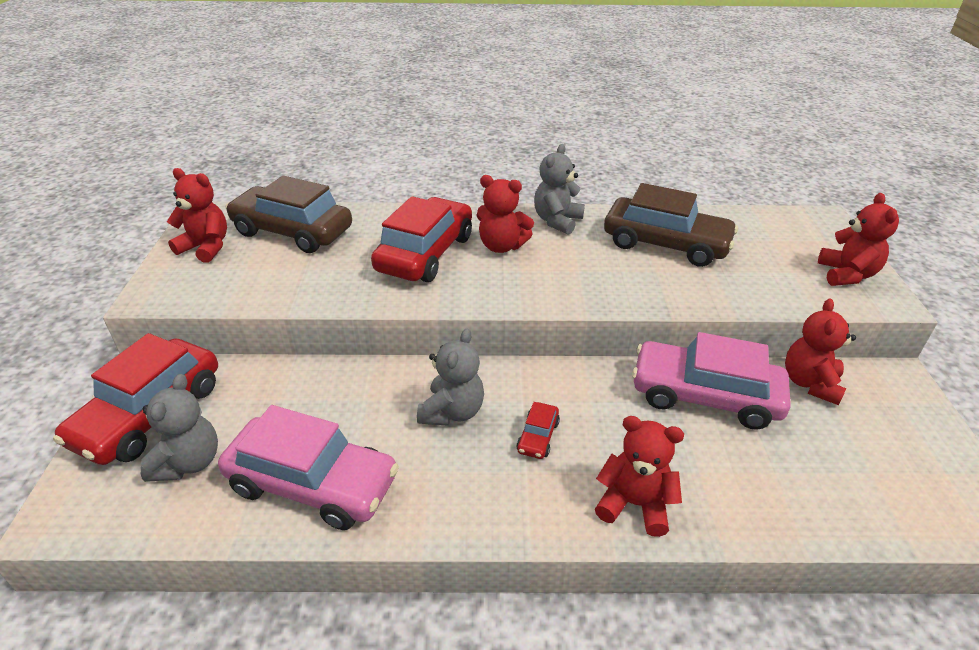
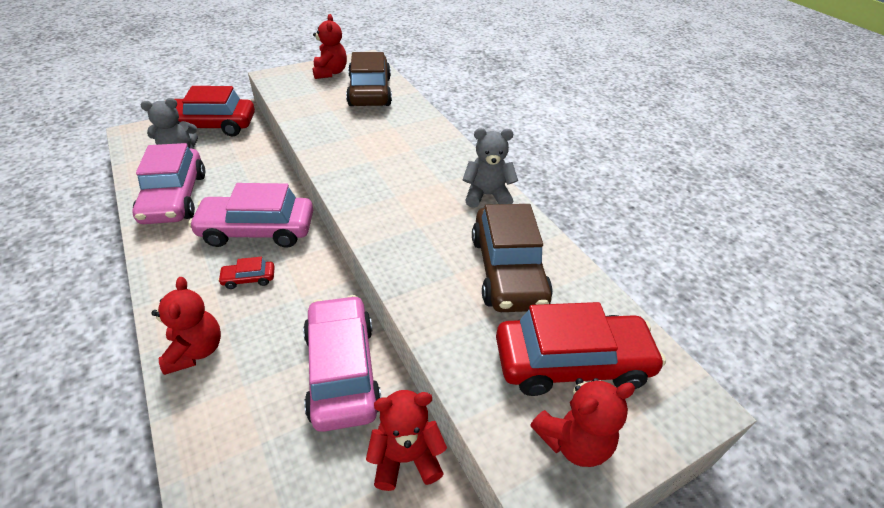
camera: 60 degrees right, 5 degrees up
red car [371,196,472,282] -> red car moved to [496,302,666,396]
grey teddy bear [417,328,484,426] -> pink car [188,183,313,248]
red teddy bear [476,175,534,253] -> none

